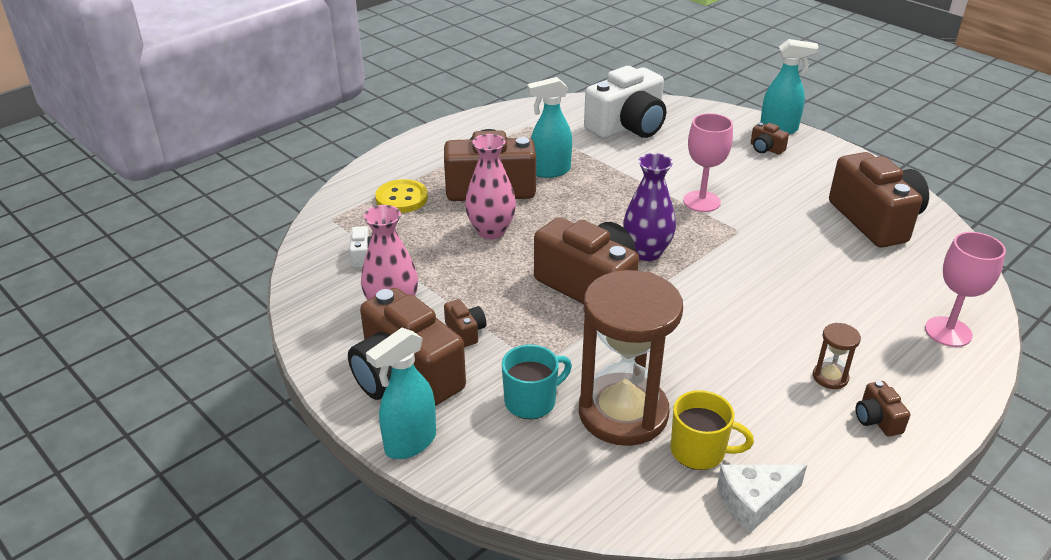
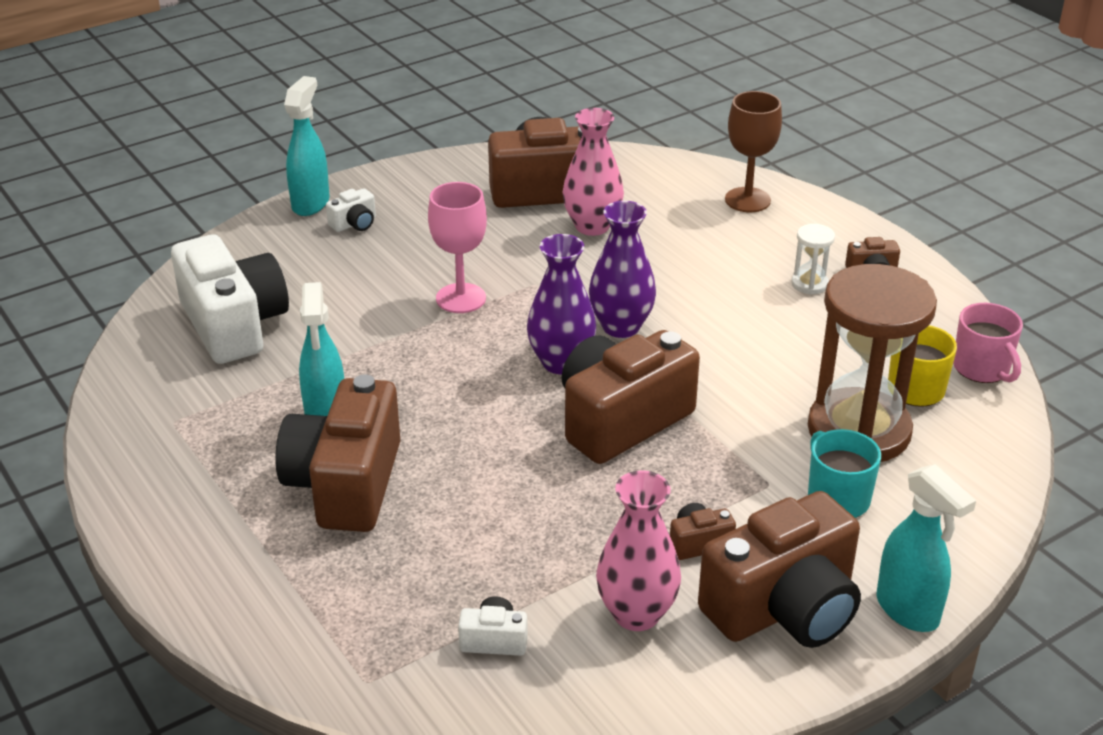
camera: 80 degrees left, 0 degrees up
yellow button [375,179,428,213] -> none
pink vase [465,134,516,239] -> pink vase moved to [563,108,624,236]
white cheese [717,465,807,533] -> pink mug [953,303,1023,383]
brown camera [751,122,789,154] -> white camera [326,188,376,232]
brown hourglass [813,323,861,389] -> white hourglass [791,224,835,295]
pink goblet [925,232,1006,347] -> brown goblet [725,91,782,212]
none -> purple vase [589,201,656,338]

